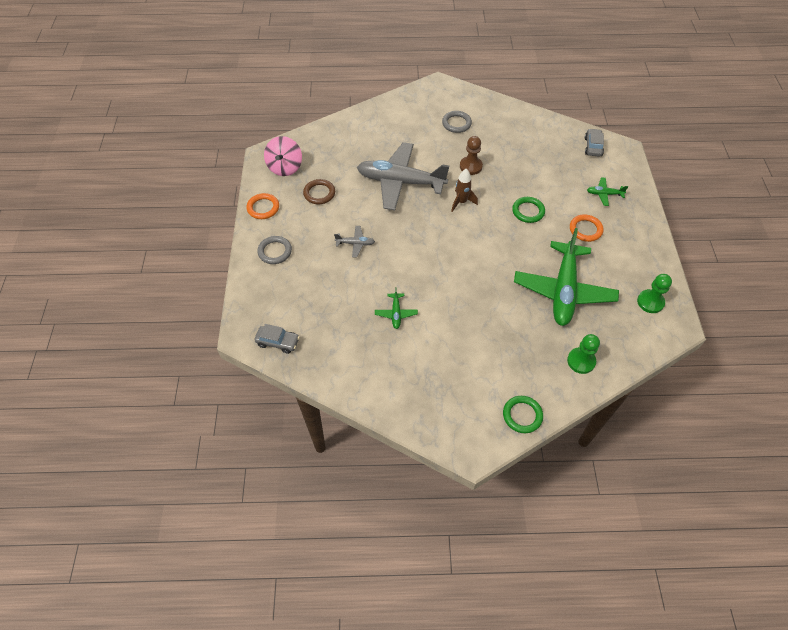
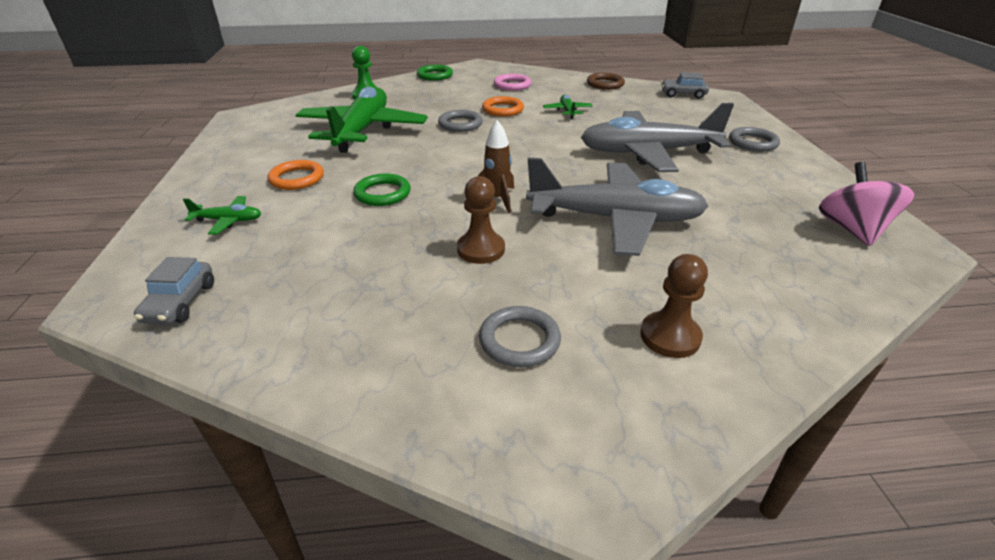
camera: 175 degrees right, 20 degrees down
orange ring [247,193,279,219] -> orange ring moved to [482,96,524,117]
brown ring [303,179,335,204] -> brown ring moved to [587,73,625,90]
grey plane [334,226,375,258] -> grey plane [581,103,734,172], size x2.44
green pawn [637,274,672,313] -> none
none -> grey ring [438,110,483,132]
none -> pink ring [494,74,531,91]
none -> brown pawn [640,254,708,358]

